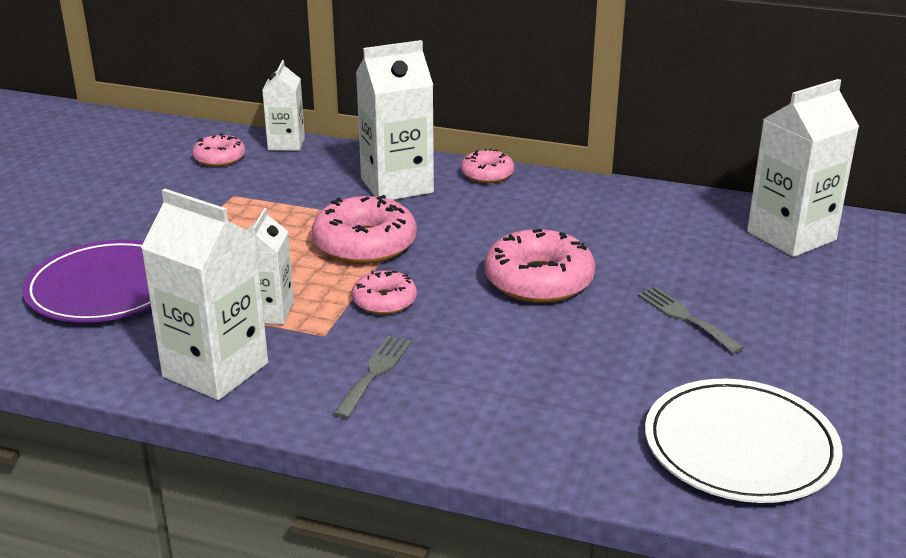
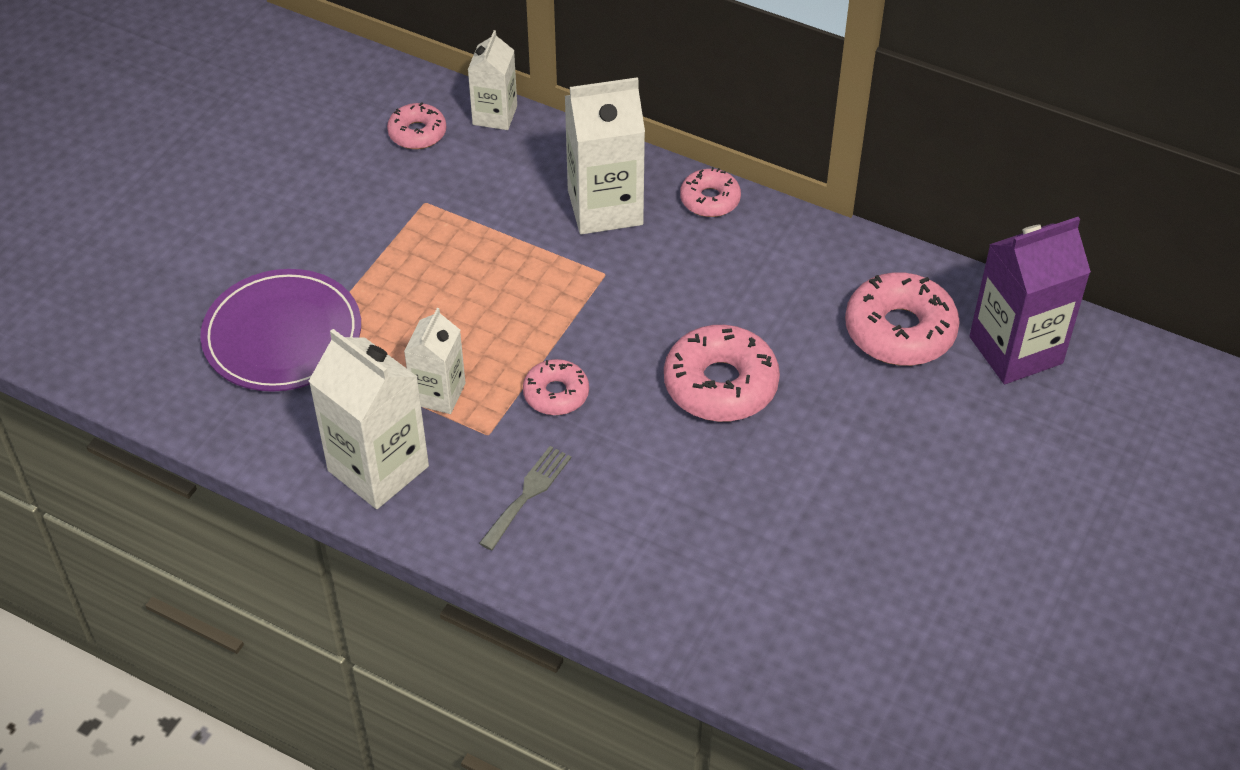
camera: 10 degrees right, 20 degrees up
pink donut [312,195,417,264] -> pink donut moved to [845,272,960,366]
grey fork [638,287,744,354] -> none
white plate [645,379,842,503] -> none
white carton [747,79,859,257] -> purple carton [969,217,1091,384]

